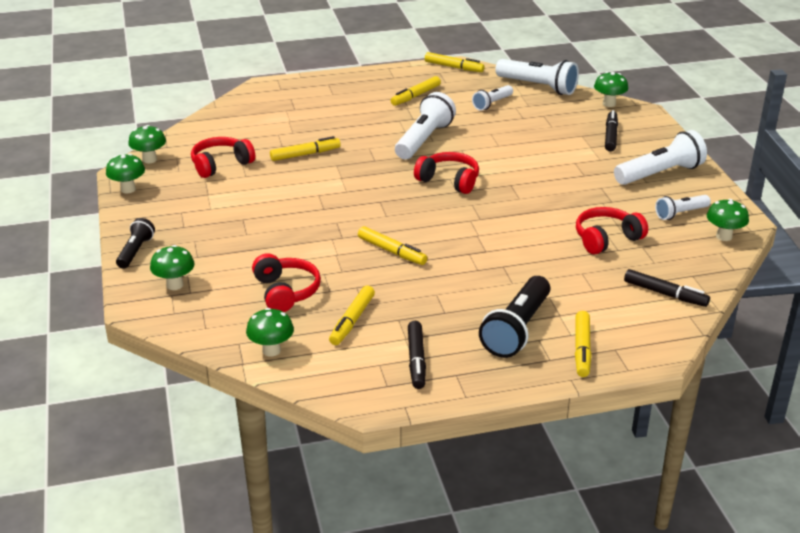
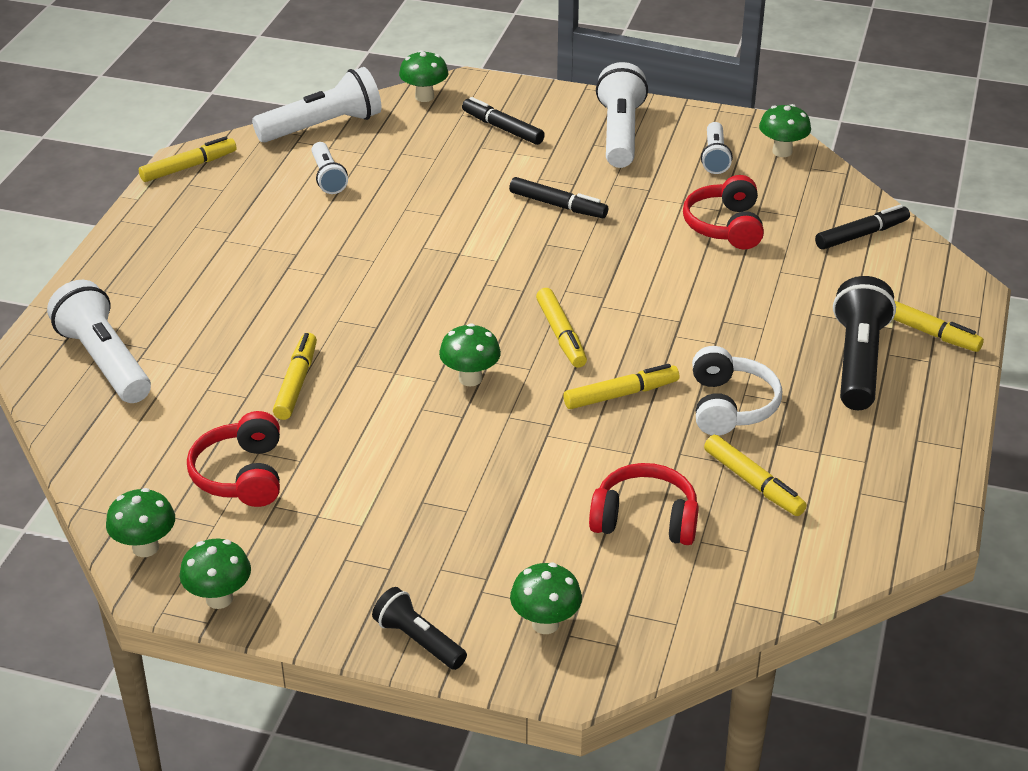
camera: 60 degrees left, 5 degrees up
green mushroom [246,308,294,356] -> green mushroom moved to [439,323,501,387]
yellow marker [391,76,441,106] -> yellow marker moved to [536,288,587,368]
white flashlight [395,92,456,159] -> white flashlight moved to [47,280,151,403]
black marker [408,321,426,389] -> black marker moved to [509,177,608,218]
red headphones [414,152,479,194] -> none
black flashlight [479,276,550,358] -> black flashlight turned 135 degrees counterclockwise [833,276,896,410]
none -> white headphones [692,346,782,435]

